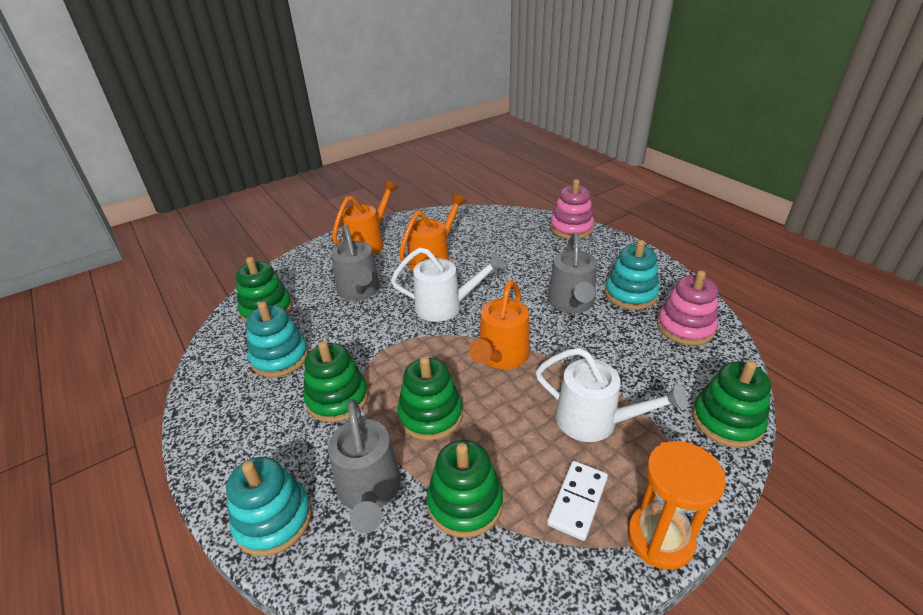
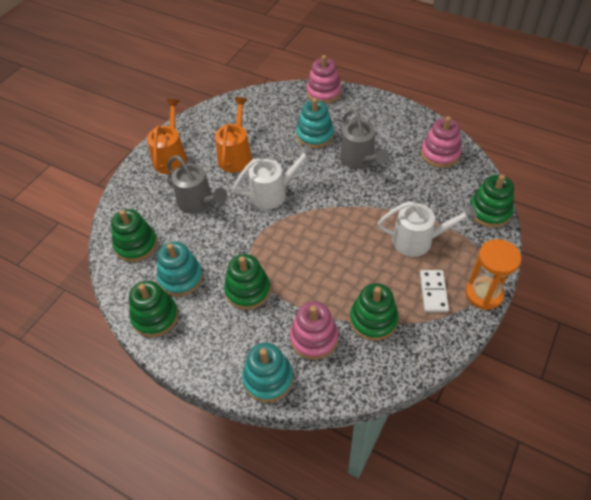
camera: 25 degrees left, 15 degrees up
grey watering can [328,399,401,534] -> pink stacking toy [290,301,339,360]
green stacking toy [397,356,463,441] -> green stacking toy moved to [129,281,178,337]
orange watering can [469,280,530,369] -> none
turquoise stacking toy [605,240,659,310] -> turquoise stacking toy moved to [296,98,334,148]

